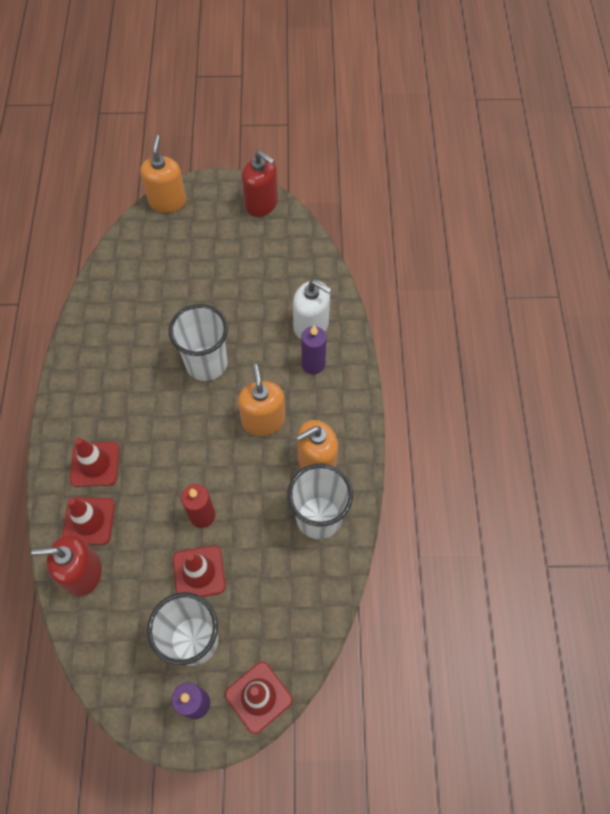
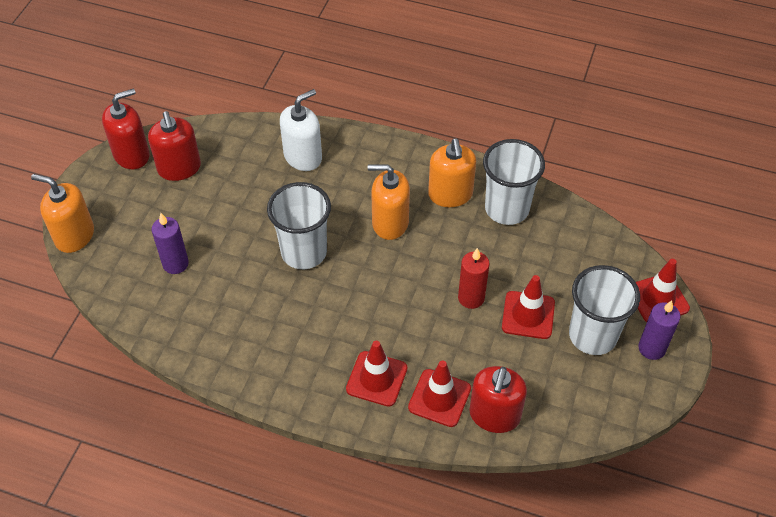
camera: 70 degrees left, 10 degrees down
purple candle [302,325,327,374] -> purple candle moved to [152,213,189,274]
none -> red soap dispenser [148,111,201,181]

